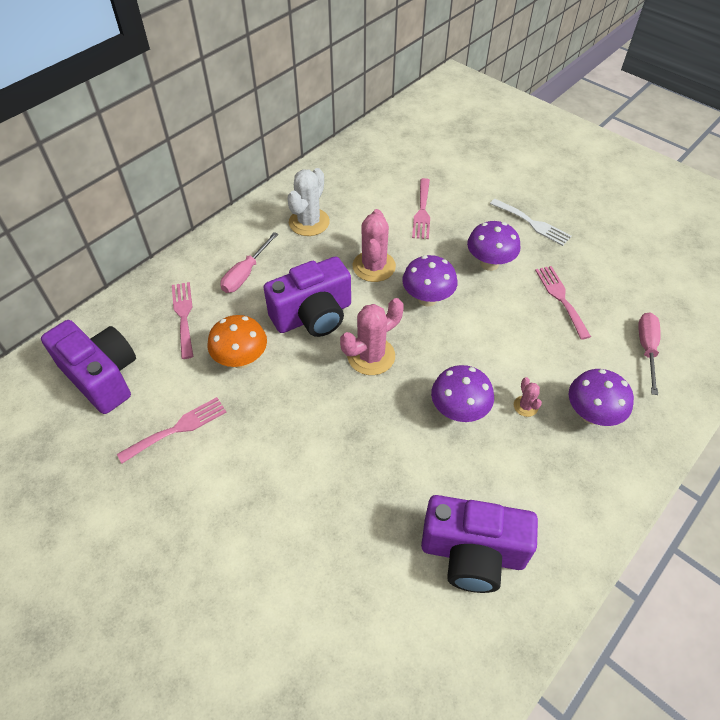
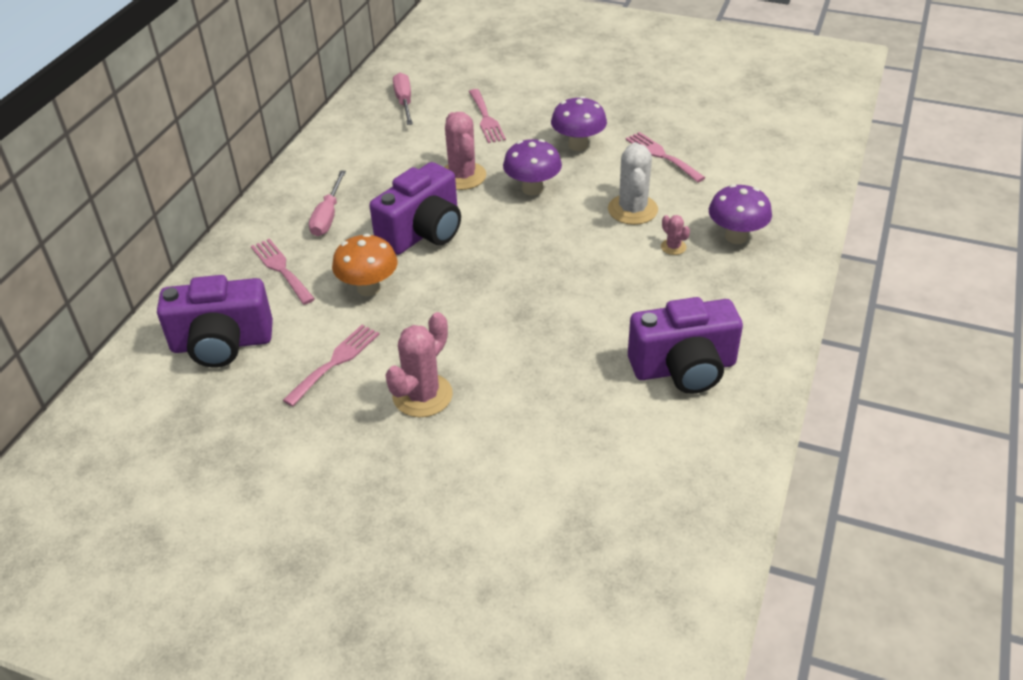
camera: 20 degrees left, 10 degrees down
purple camera [41,320,136,414] -> purple camera turned 150 degrees clockwise [157,275,273,367]
white cactus [287,168,330,236] -> white cactus moved to [608,143,658,225]
pink cactus [340,298,404,375] -> pink cactus moved to [385,312,453,417]
purple mushroom [431,365,494,422] -> none
white fork [490,199,571,246] -> none
pink screwdriver [638,312,661,395] -> pink screwdriver moved to [393,73,413,125]

